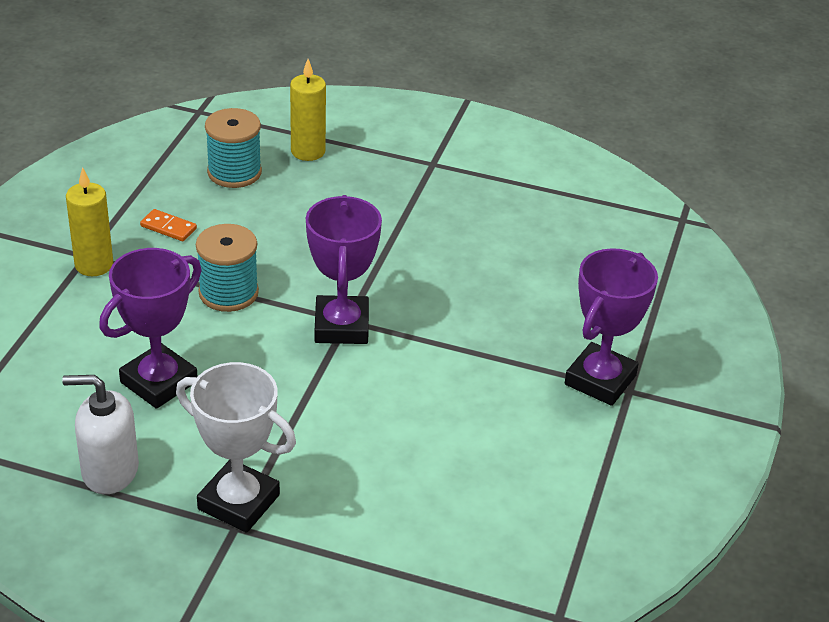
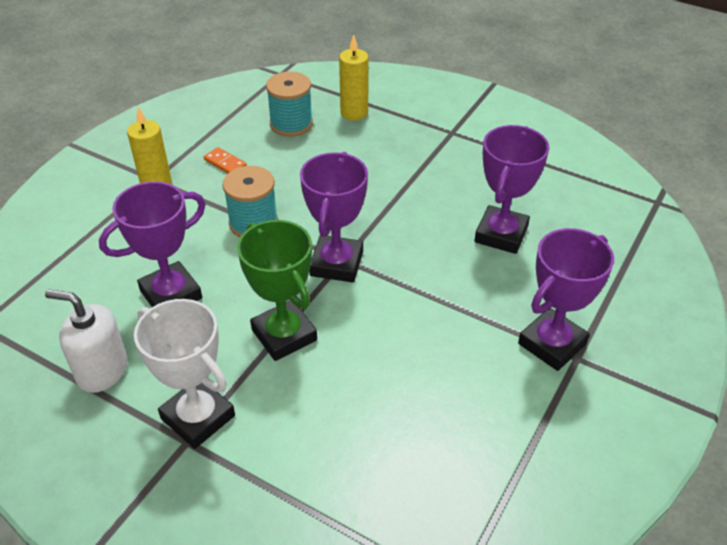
camera: 15 degrees right, 5 degrees up
none -> green trophy [237,220,317,361]
none -> purple trophy [474,125,549,254]

